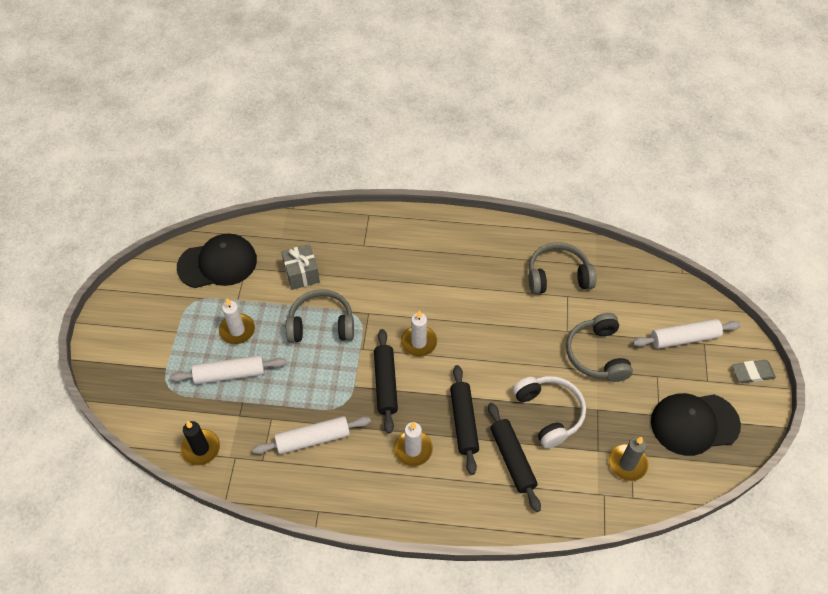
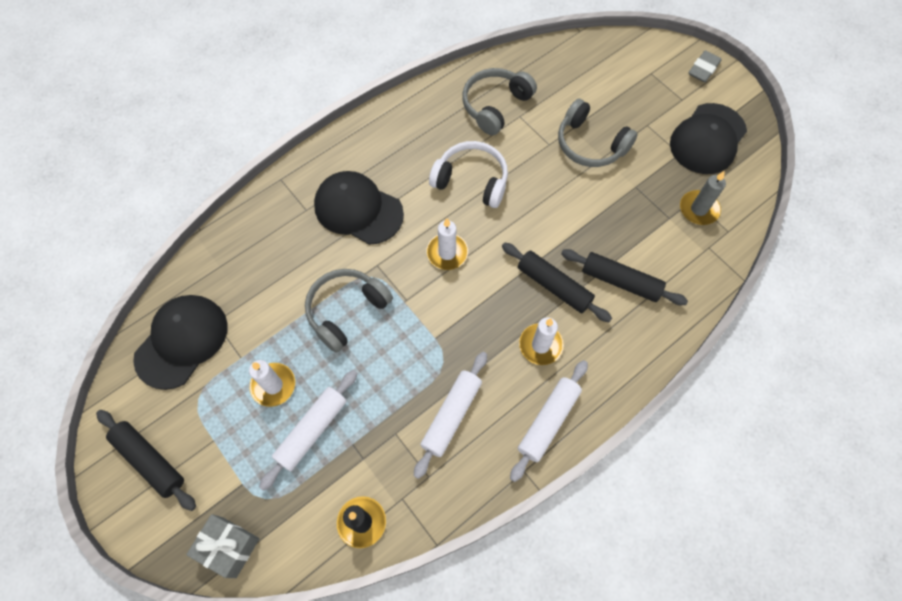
camera: 45 degrees left, 10 degrees up
grey gift [281,244,320,290] -> grey gift moved to [186,514,260,578]
black rolling pin [374,329,398,434] -> black rolling pin moved to [96,410,196,511]
white headphones [513,376,586,449] -> white headphones moved to [429,141,508,208]
white rolling pin [633,319,741,349] -> white rolling pin moved to [510,360,588,482]
none -> black cap [314,171,404,245]

